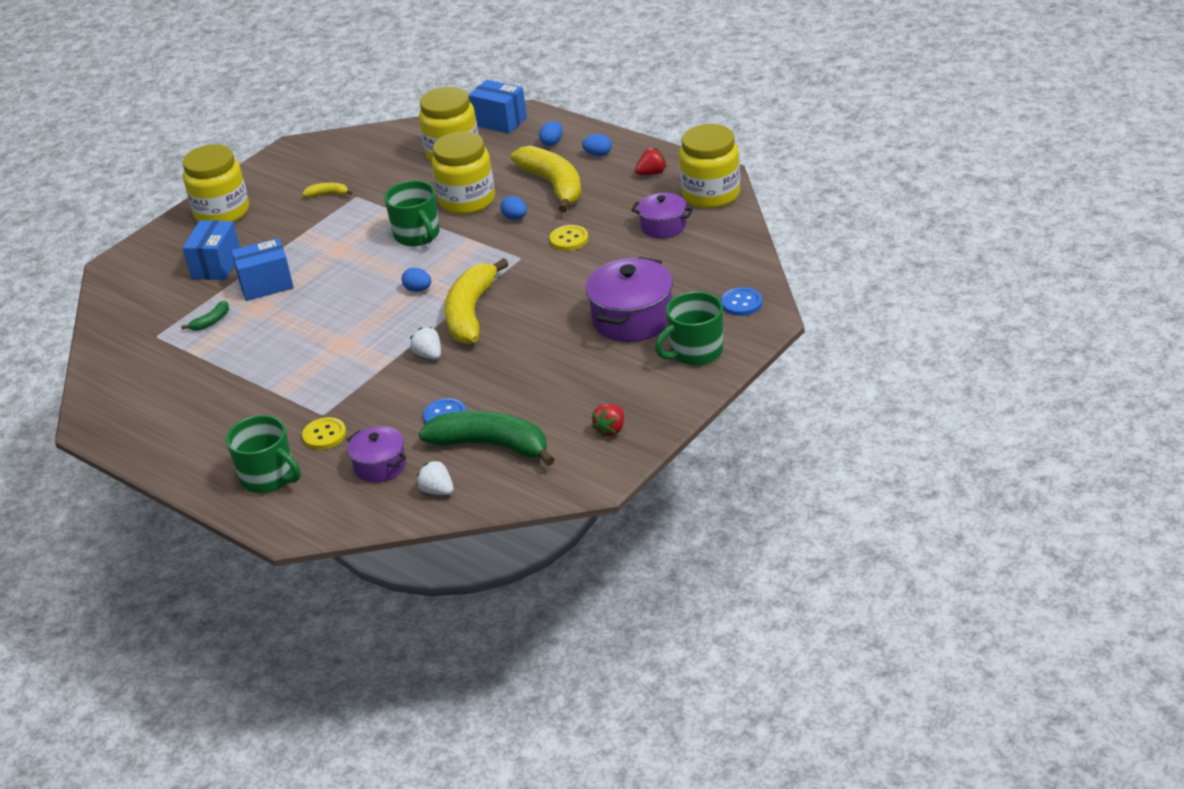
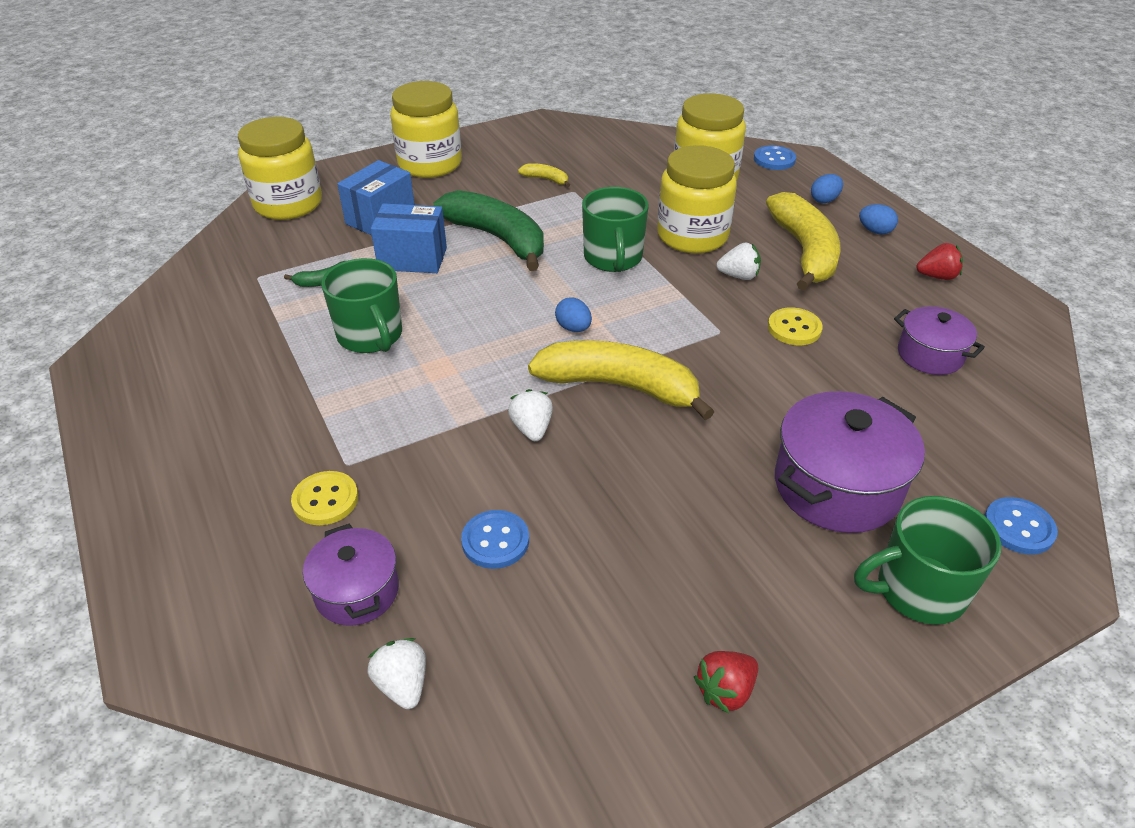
camera: 20 degrees right, 5 degrees up
green mug [226,415,301,493] -> green mug moved to [321,258,402,353]
green banana [418,411,555,466] -> green banana moved to [433,190,544,271]
yellow banana [445,258,509,344] -> yellow banana turned 75 degrees clockwise [528,340,714,420]
blue box [469,80,527,134] -> blue button [754,145,796,170]
blue egg [500,196,527,220] -> white strawberry [717,243,761,280]
yellow jar [679,124,740,209] -> yellow jar moved to [238,117,322,220]

